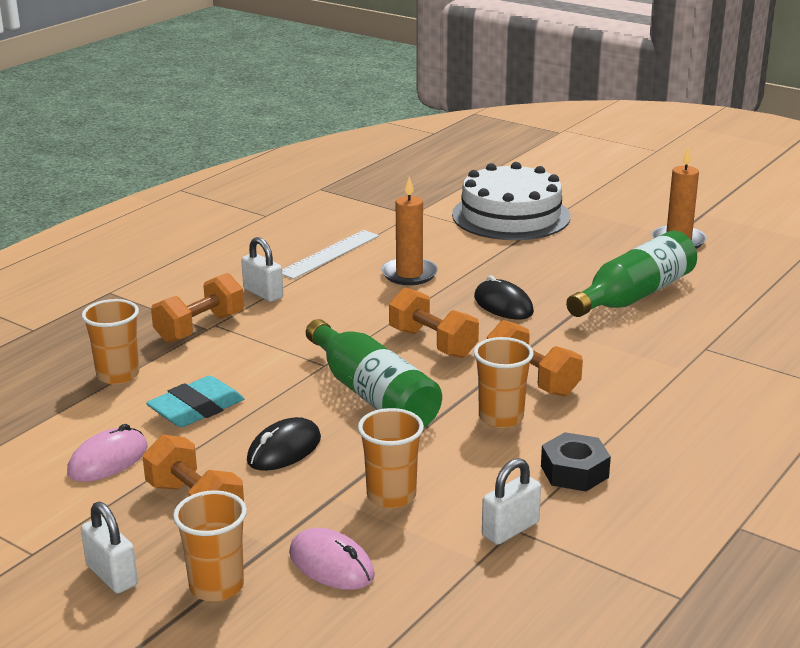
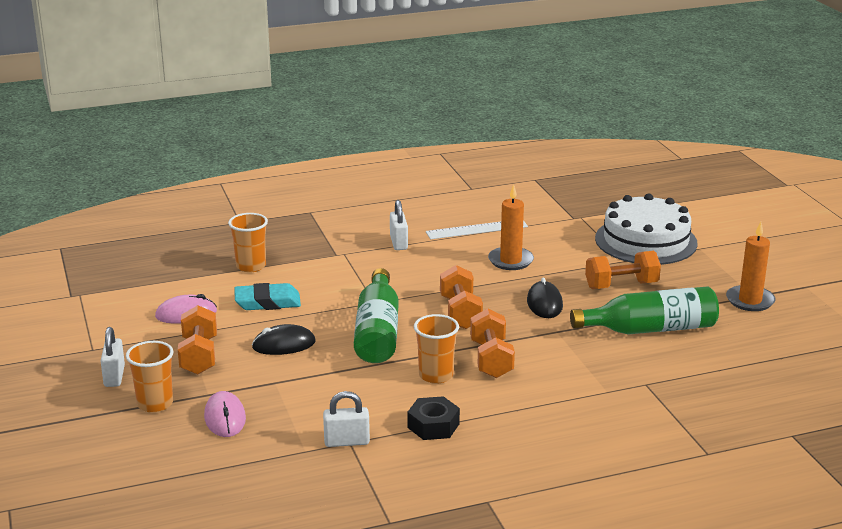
camera: 35 degrees right, 0 degrees up
orange dumbbell [151,273,244,343] -> orange dumbbell moved to [585,251,661,289]
orange cup [358,408,424,508] -> none

